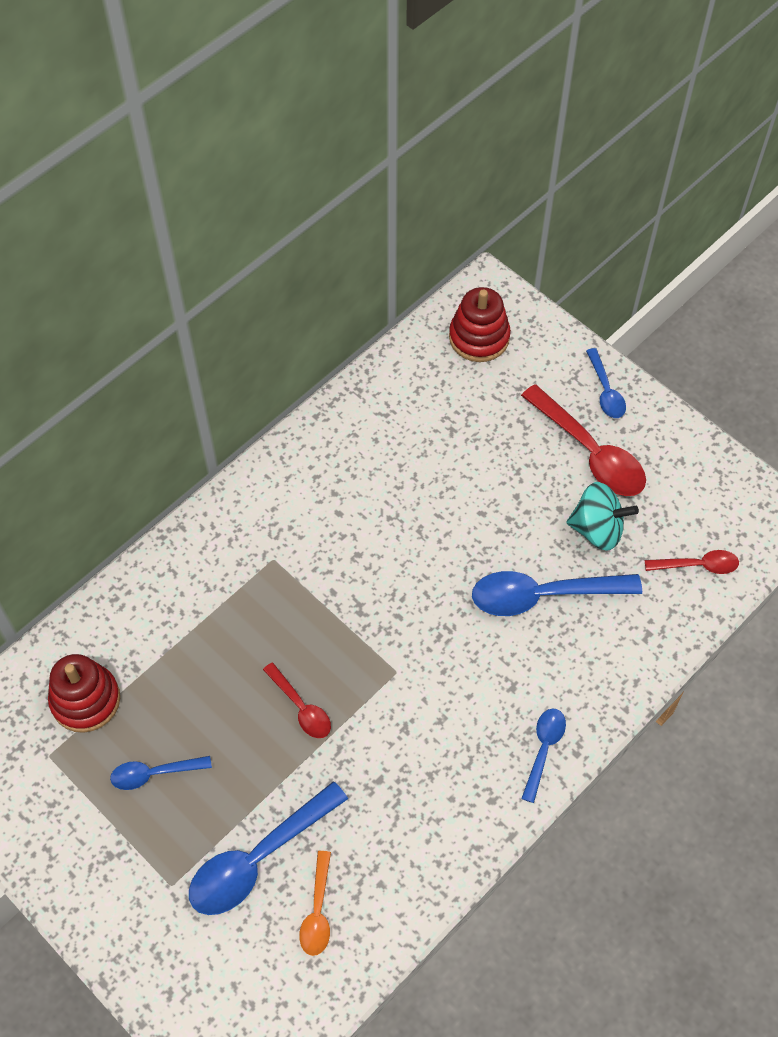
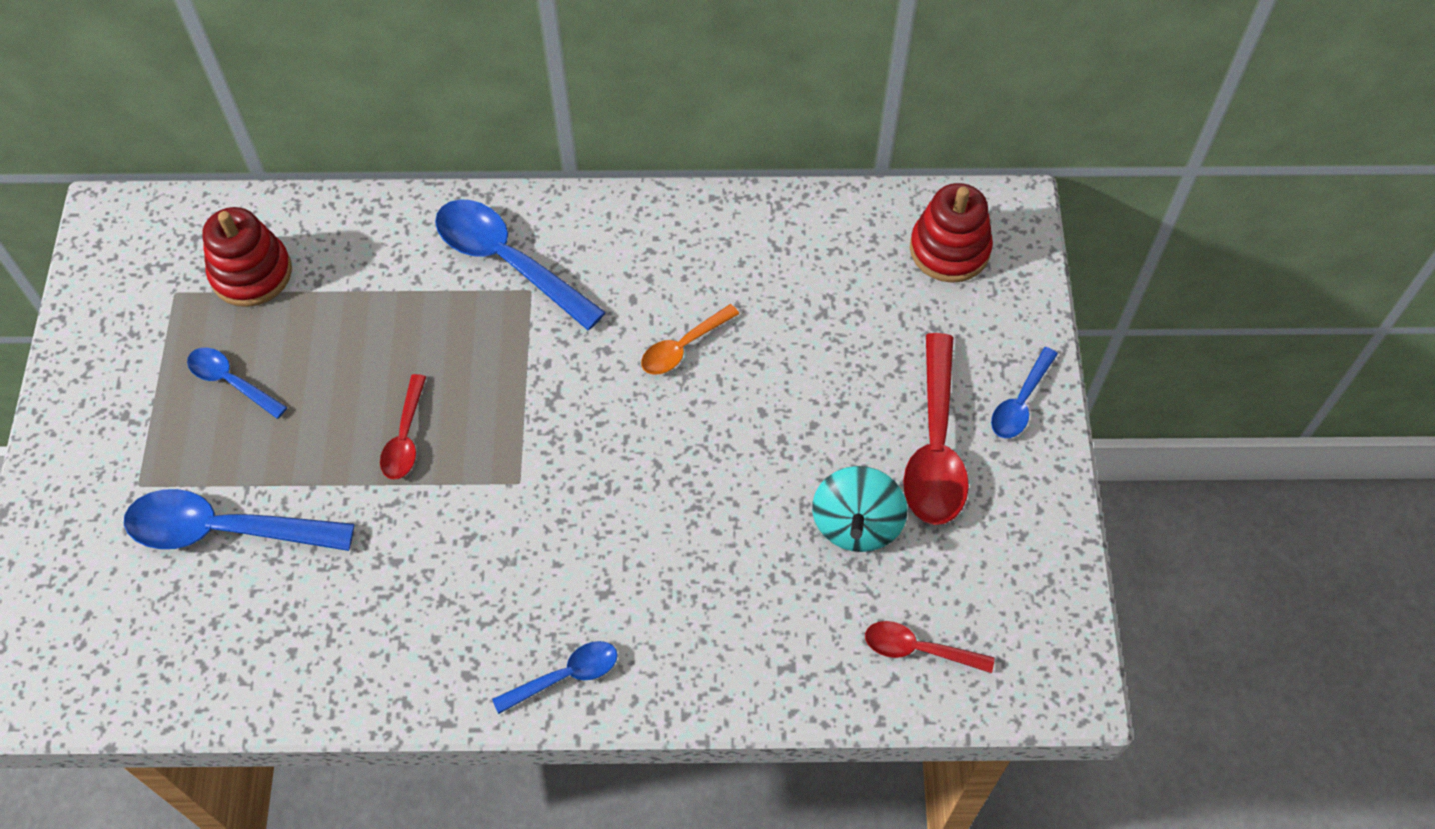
camera: 45 degrees right, 0 degrees up
orange spoon [299,851,331,956] -> orange spoon moved to [641,304,739,375]
blue spoon [472,571,642,616] -> blue spoon moved to [435,199,606,330]
turquoise spinning top [566,482,639,551] -> turquoise spinning top turned 45 degrees clockwise [812,466,908,552]
red spoon [645,550,739,574] -> red spoon turned 150 degrees clockwise [865,621,995,673]

